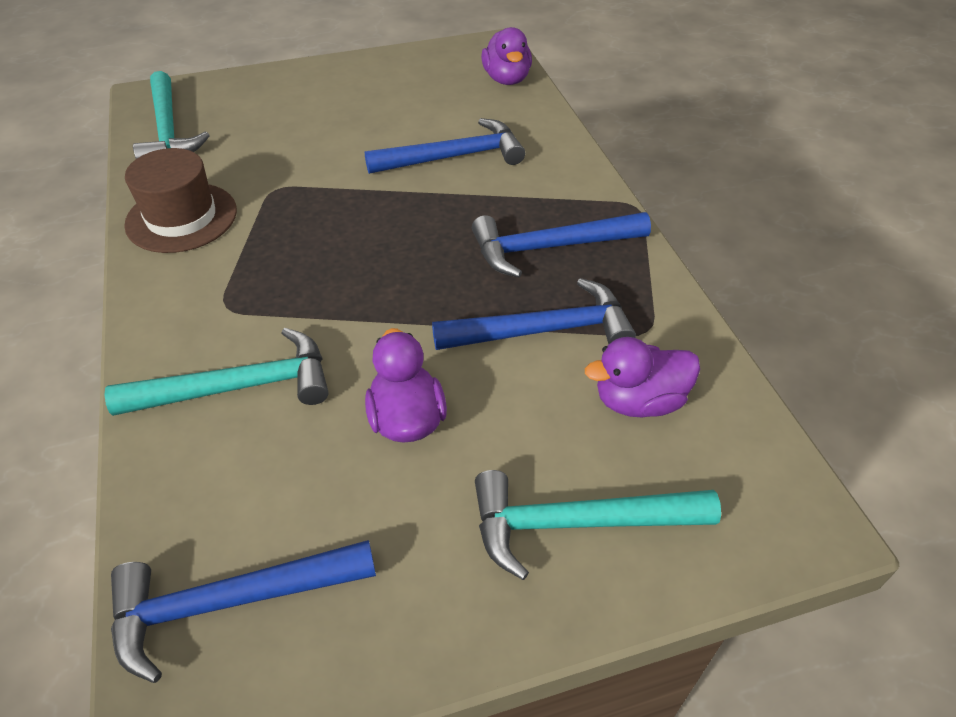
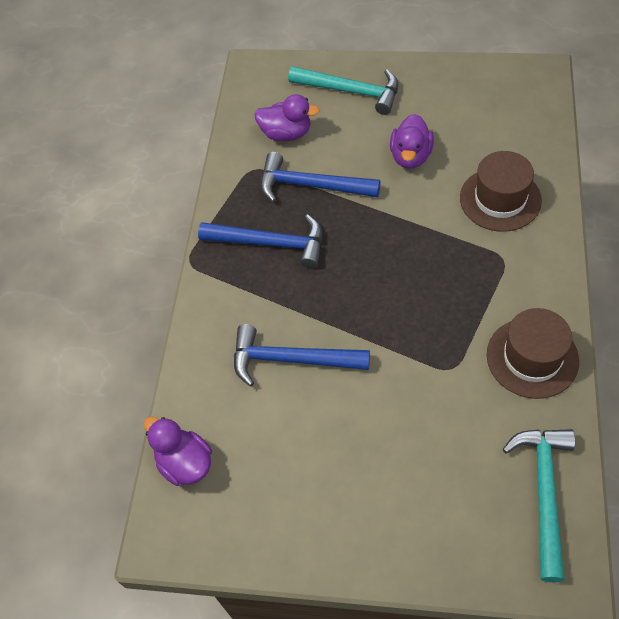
camera: 150 degrees left, 10 degrees up
turquoise hammer [104,328,328,416] -> brown hat [460,151,542,232]
blue hammer [111,540,376,683] -> none
purple duck [481,27,532,85] -> purple duck turned 60 degrees counterclockwise [144,417,212,486]

